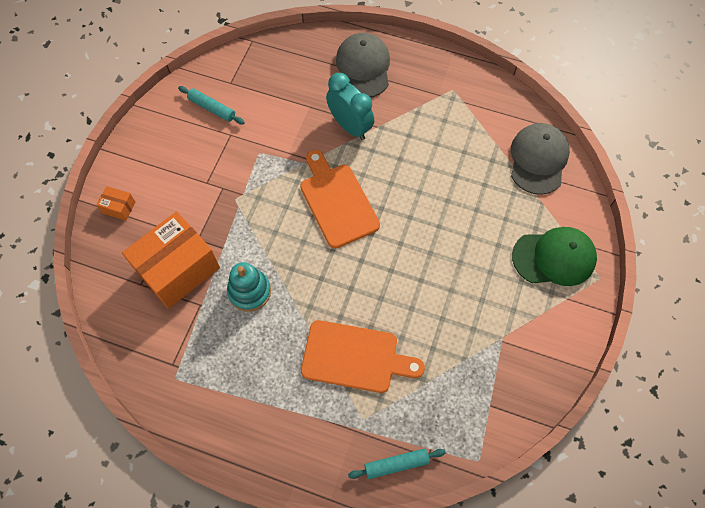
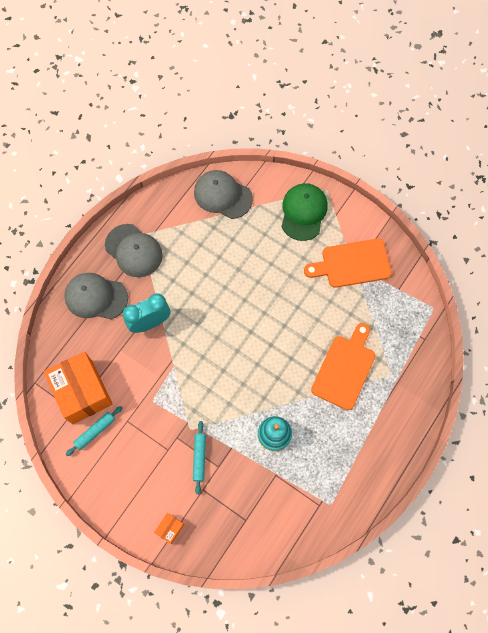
camera: 75 degrees left, 5 degrees up
orange box [122,212,220,309] -> orange box moved to [43,351,113,424]
orange cutting board [300,150,380,249] -> orange cutting board moved to [304,239,392,288]
turquoise rolling pin [348,448,446,479] -> turquoise rolling pin moved to [193,421,206,495]
none -> grey cap [105,224,162,277]

